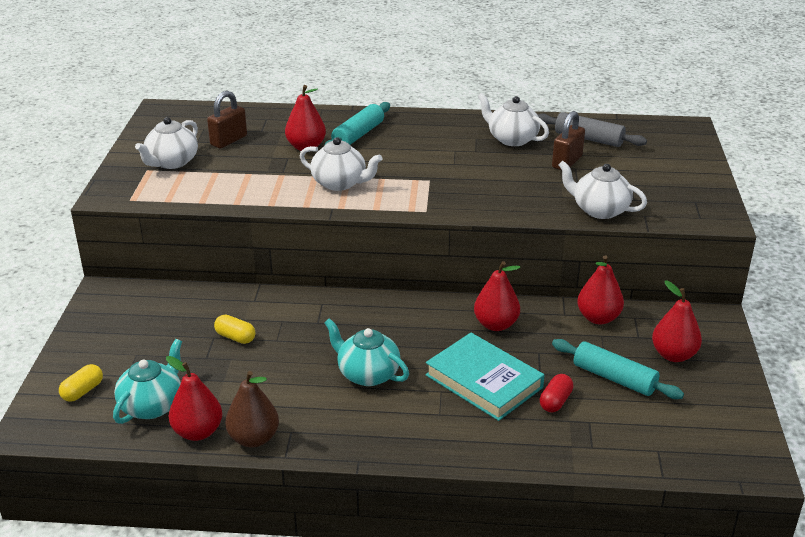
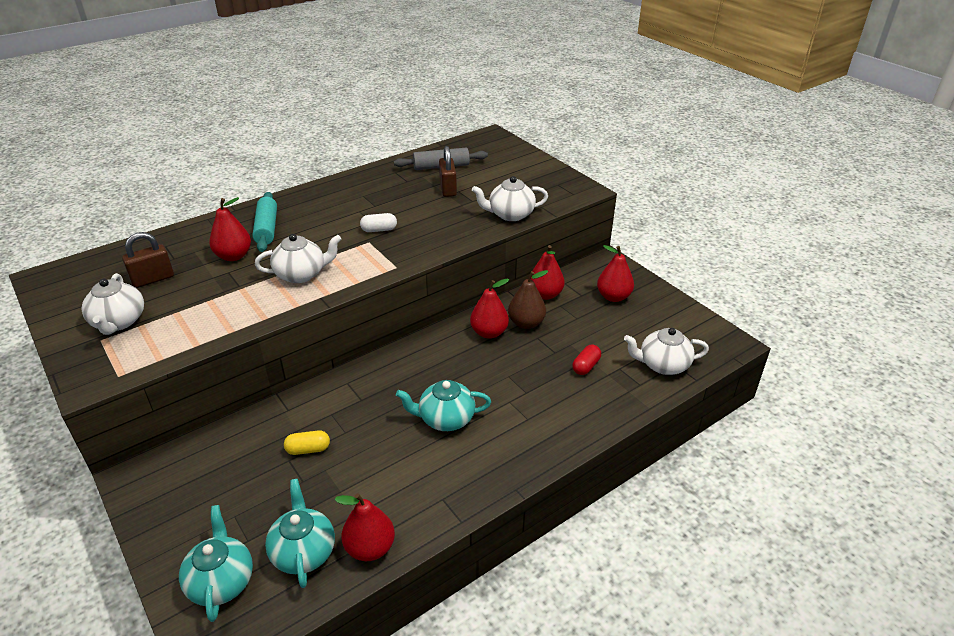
camera: 40 degrees left, 5 degrees up
yellow capsule [59,364,103,402] -> turquoise teapot [179,505,253,622]
brown padlock [207,91,247,149] -> brown padlock turned 60 degrees clockwise [122,232,174,288]
brown pear [225,371,279,447] -> brown pear moved to [508,270,548,329]
turquoise book [426,333,544,421] -> none
white teapot [478,93,549,146] -> white teapot moved to [624,328,709,375]
red capsule [540,374,574,412] -> red capsule turned 45 degrees clockwise [572,345,601,375]
turquoise rolling pin [552,339,684,399] -> none
none -> white capsule [360,213,397,232]

